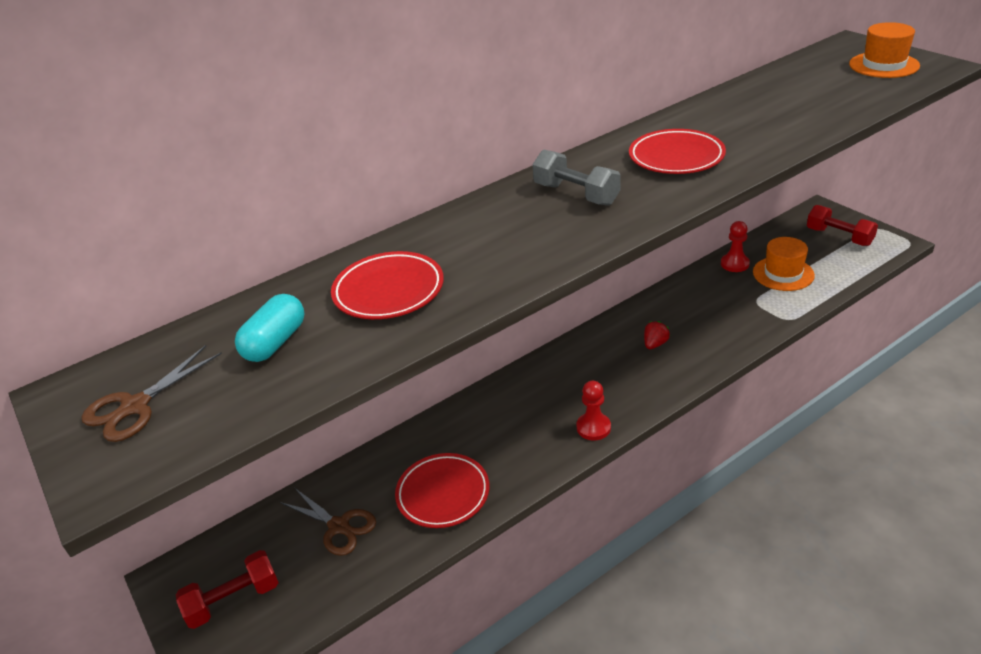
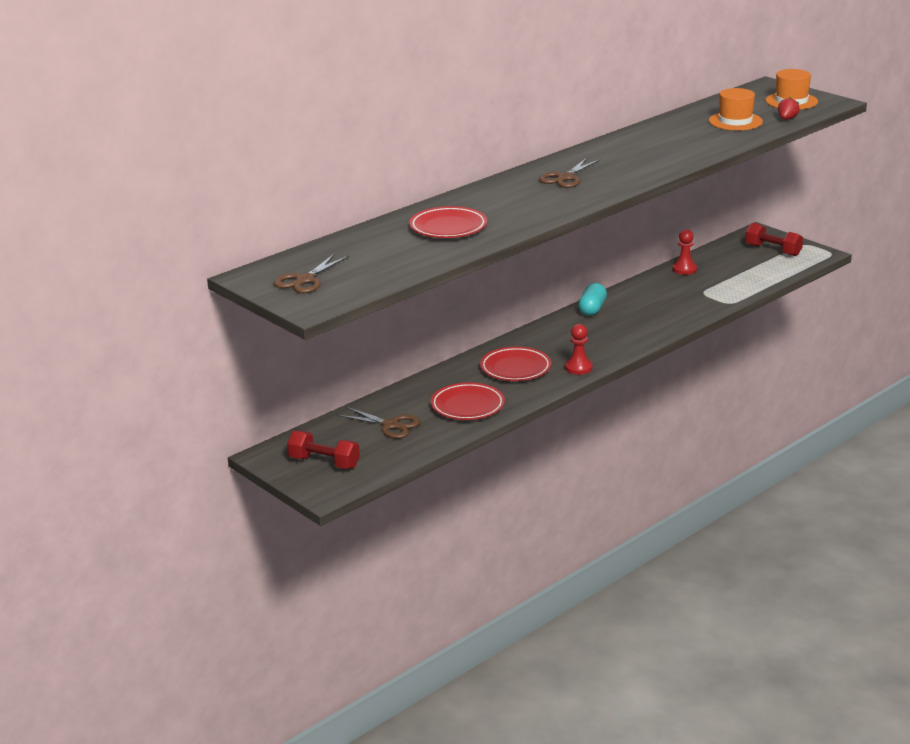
camera: 10 degrees left, 10 degrees down
red dumbbell [176,550,279,629] -> red dumbbell turned 60 degrees clockwise [287,431,360,469]
turquoise capsule [235,294,304,362] -> turquoise capsule moved to [579,283,607,316]
grey dumbbell [532,150,621,206] -> brown scissors [539,158,600,188]
red plate [629,129,726,174] -> red plate moved to [480,347,551,381]
red strawberry [644,321,670,349] -> red strawberry moved to [778,97,800,120]
orange hat [753,237,815,291] -> orange hat moved to [709,88,763,130]

